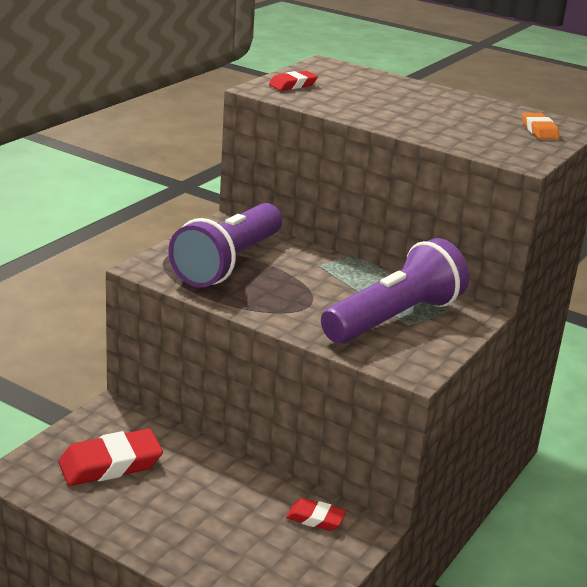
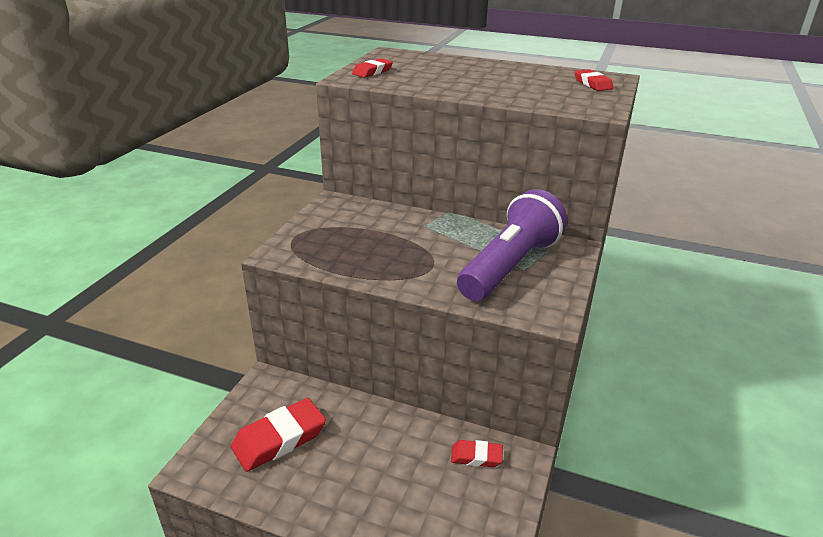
camera: 10 degrees left, 5 degrees up
purple flashlight [169,203,282,287] -> none
orange eraser [522,113,559,139] -> red eraser [574,69,613,91]

